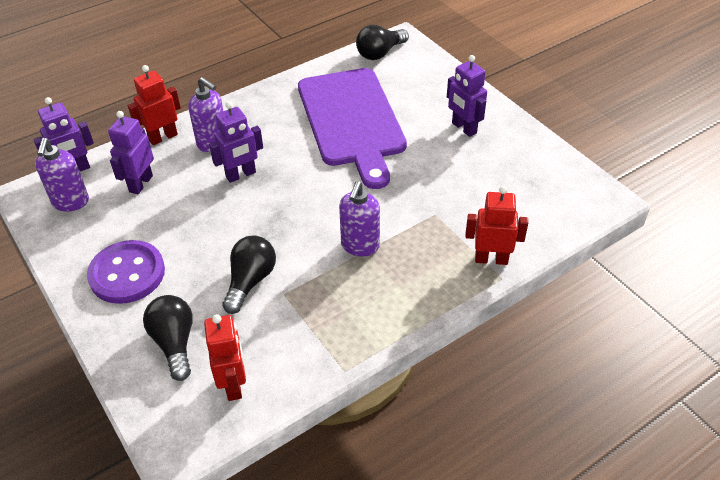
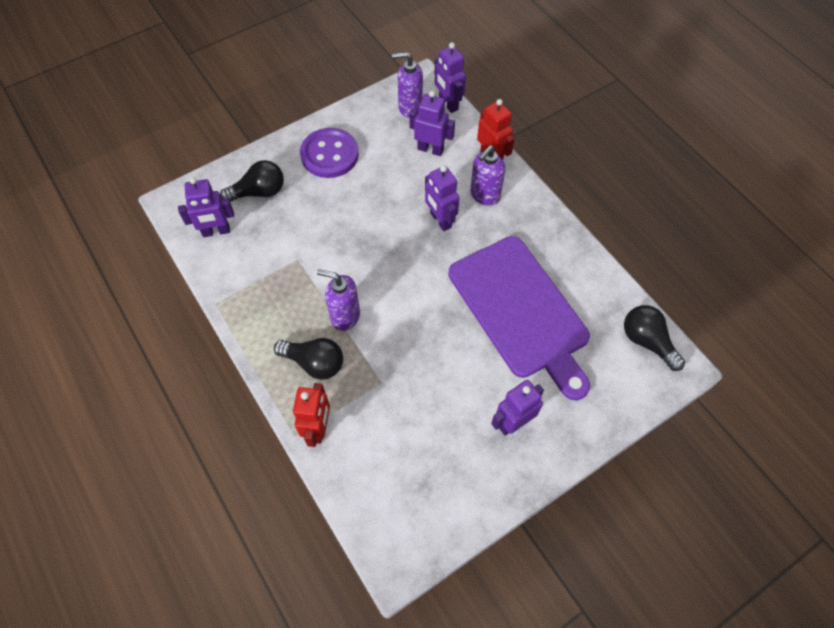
camera: 90 degrees right, 15 degrees up
red robot [204,314,246,401] -> purple robot [178,177,234,237]
black light bulb [222,235,276,314] -> black light bulb moved to [274,338,343,380]
purple cutting board [298,68,407,189] -> purple cutting board turned 105 degrees counterclockwise [448,236,590,400]

